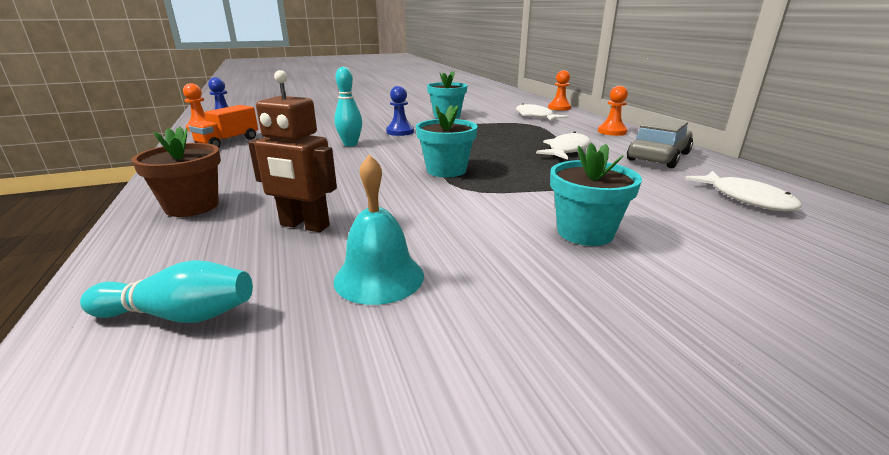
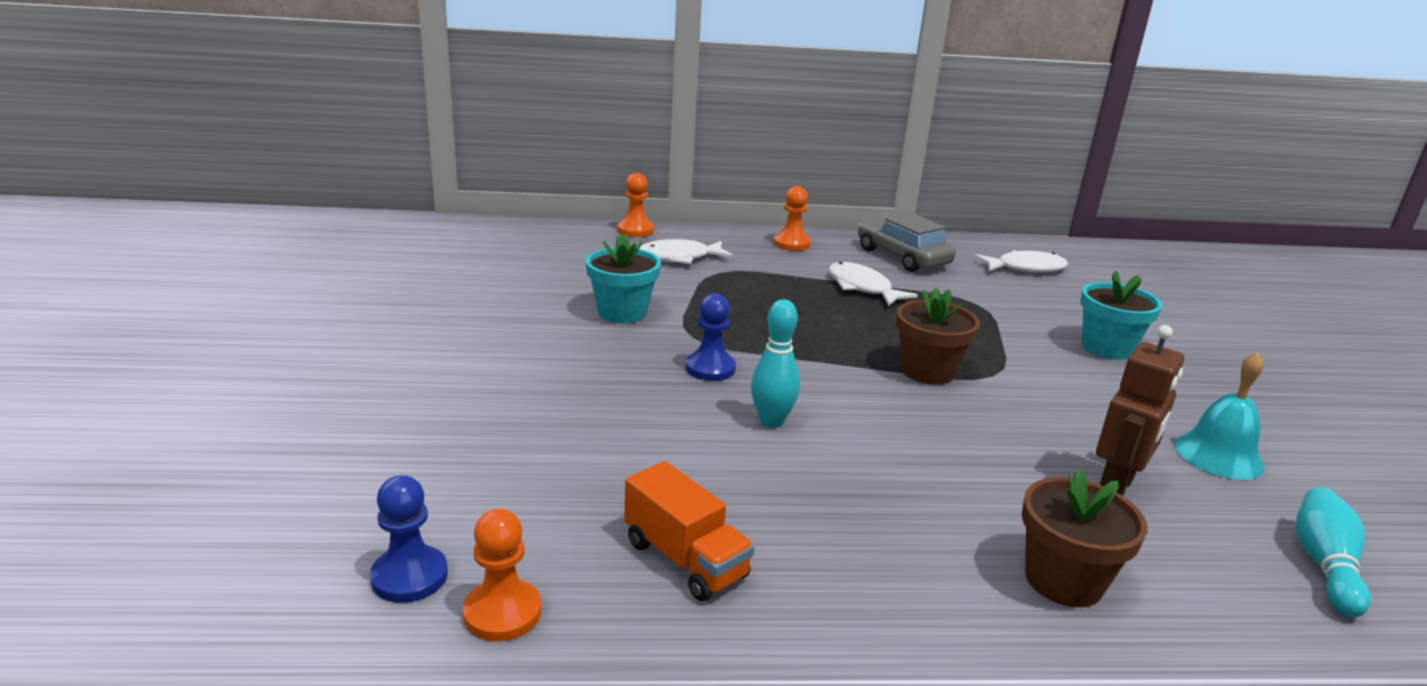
camera: 75 degrees left, 0 degrees up
turquoise flower pot [416,105,478,177] -> brown flower pot [896,287,980,385]

